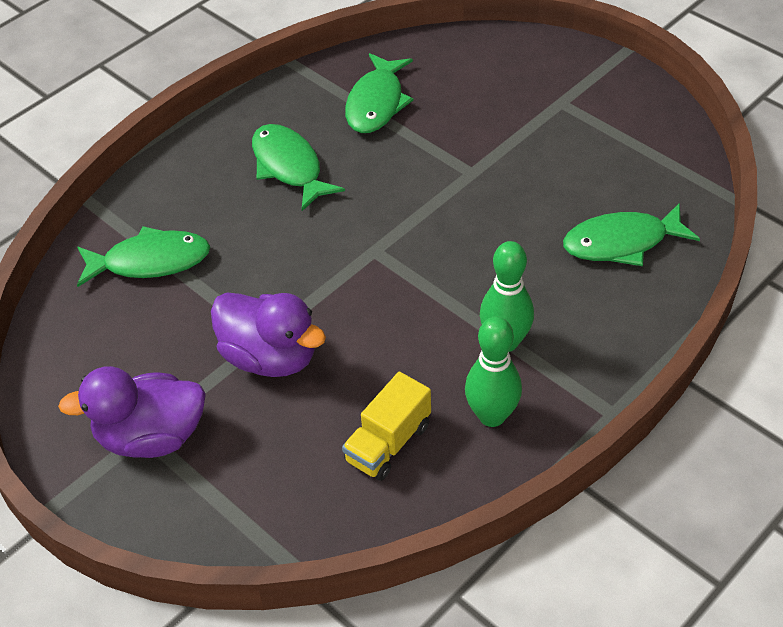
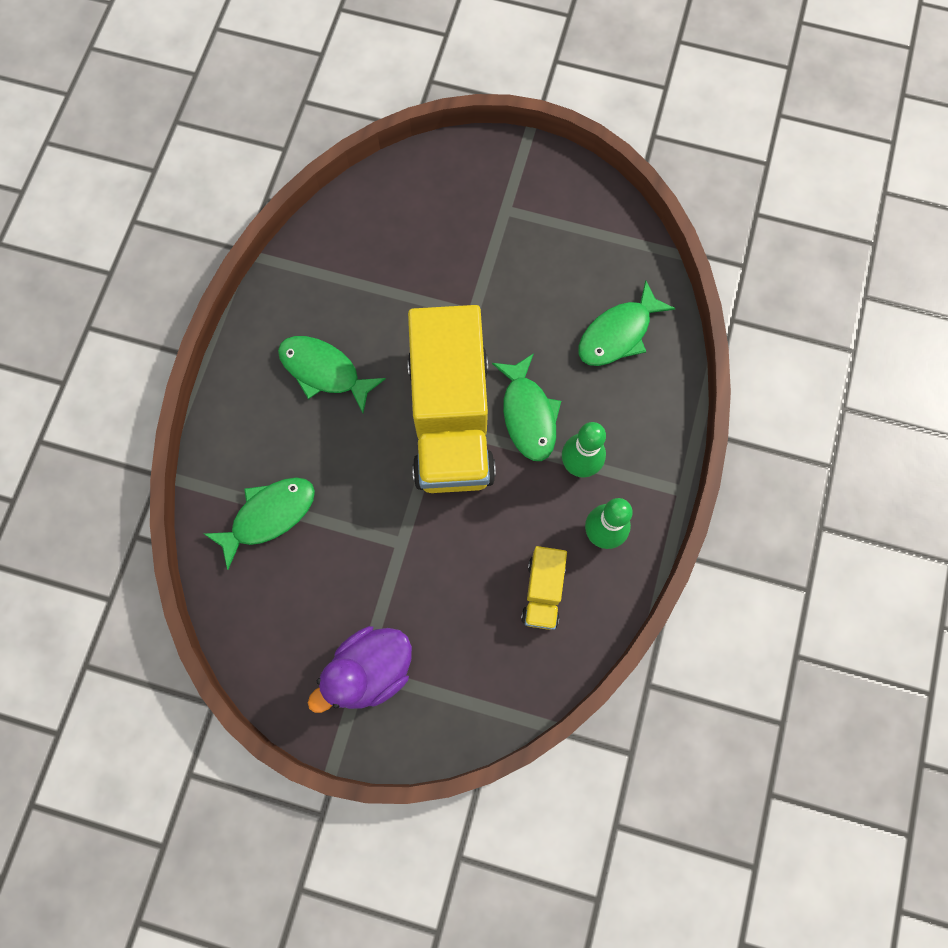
camera: 30 degrees left, 25 degrees up
purple duck [211,293,326,377] -> none
green fish [345,53,413,133] -> green fish moved to [492,353,561,461]
none -> yellow truck [407,305,496,493]

